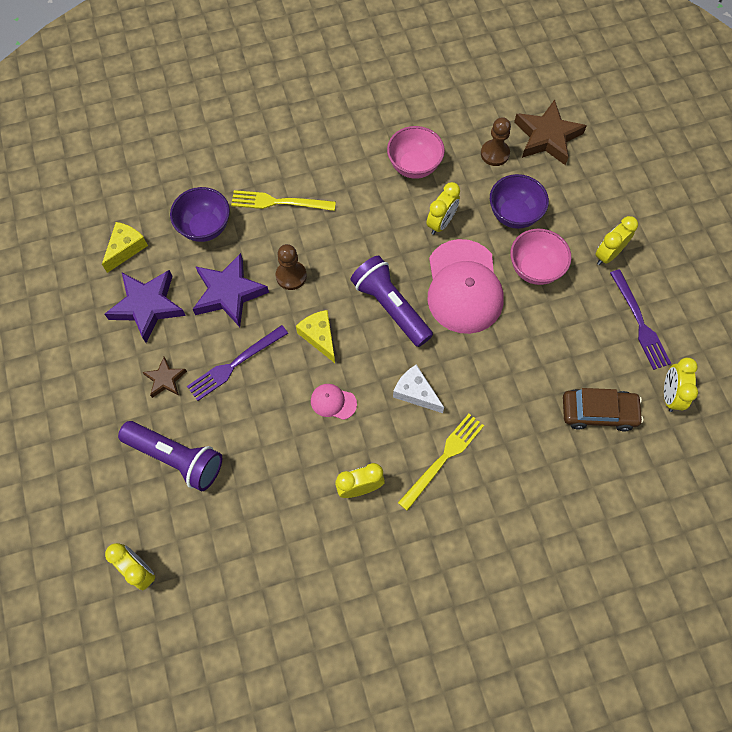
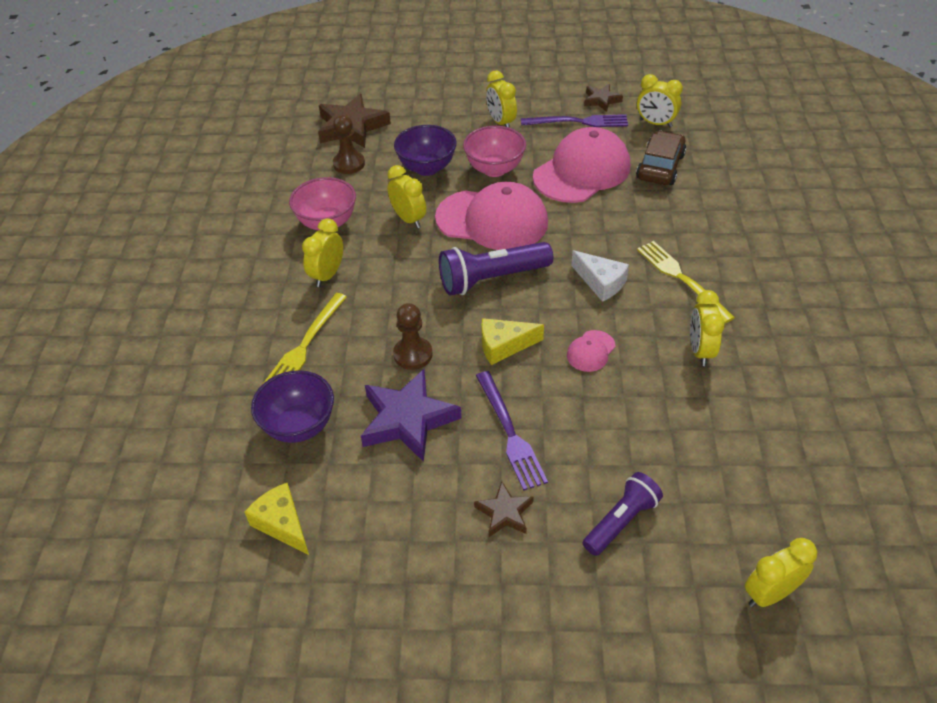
camera: 70 degrees left, 20 degrees down
purple star [105,270,186,343] -> none
purple flashlight [118,421,222,491] -> purple flashlight [583,472,663,556], size x0.66
white cheese [393,365,444,413] -> white cheese turned 105 degrees counterclockwise [571,250,629,302]
none -> yellow clock [302,219,343,287]
none -> pink cap [533,127,630,203]
none -> brown star [584,84,623,112]

